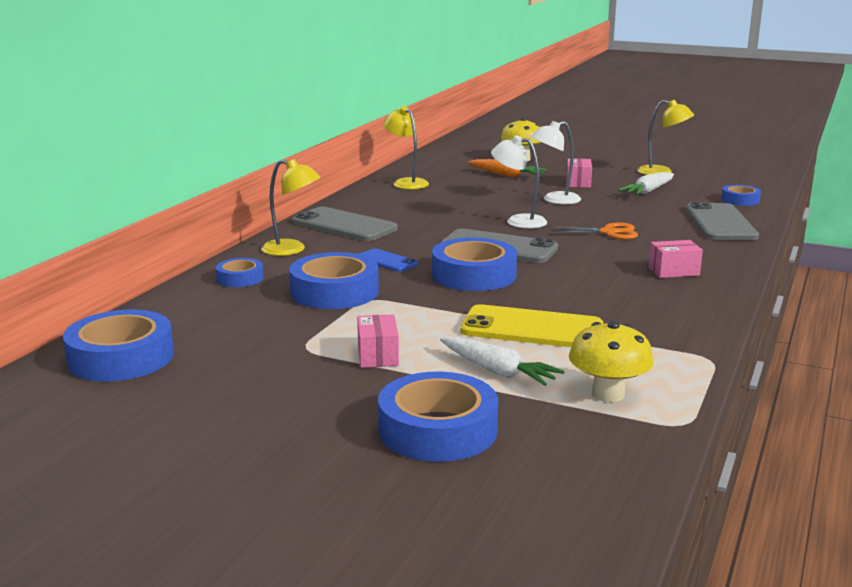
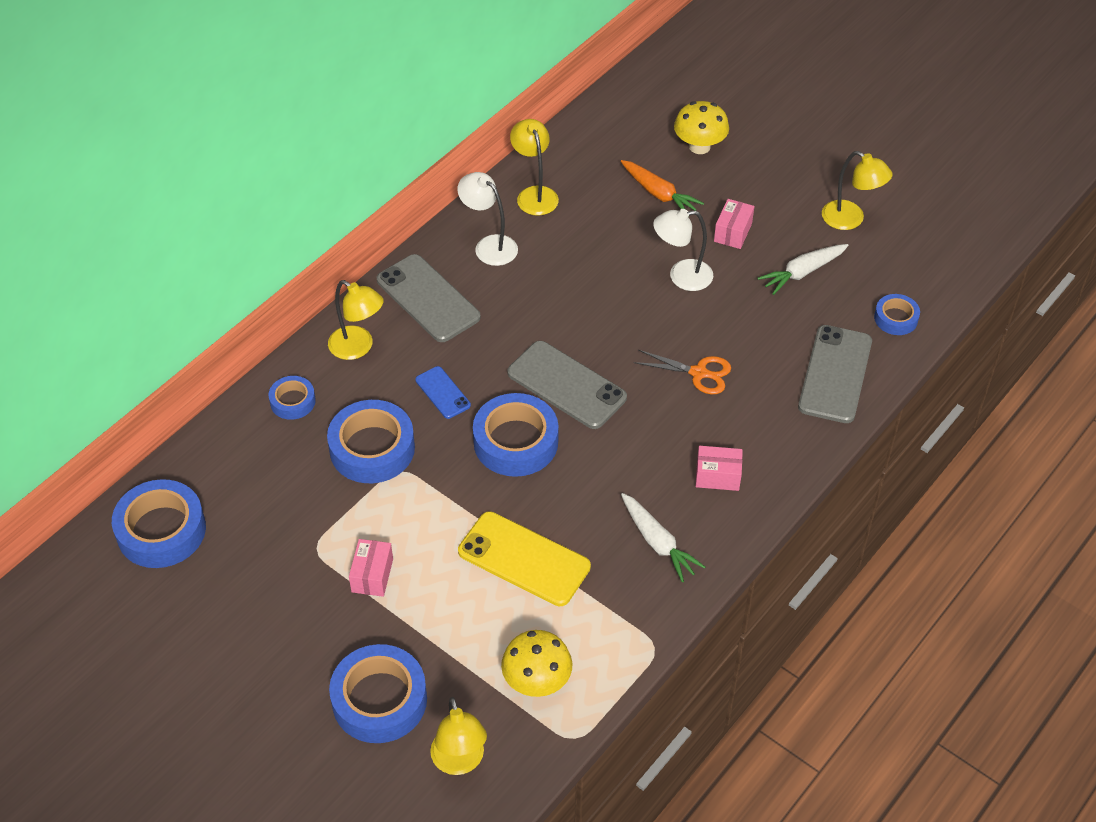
camera: 15 degrees right, 30 degrees up
white carrot [440,336,565,386] -> white carrot moved to [621,493,705,582]
white lamp [491,136,547,229] -> white lamp moved to [457,172,518,266]
none -> yellow lamp [430,697,487,775]

